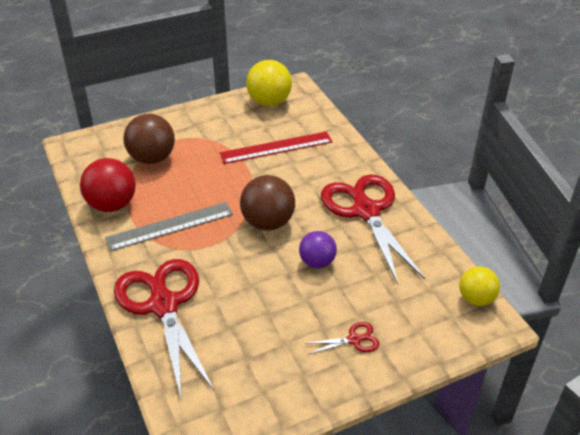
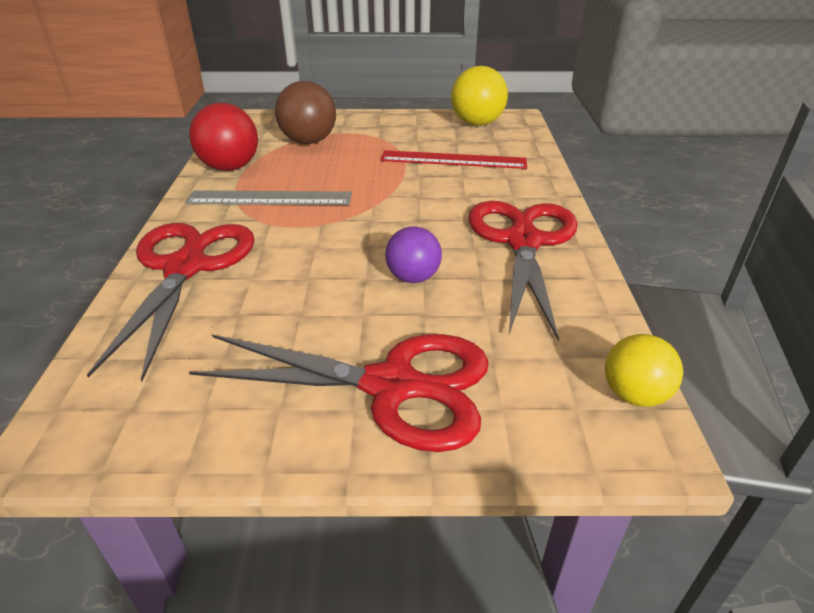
camera: 25 degrees right, 5 degrees down
brown ball [240,175,295,231] -> none
red scissors [305,322,379,354] -> red scissors [189,334,489,452], size x2.43

